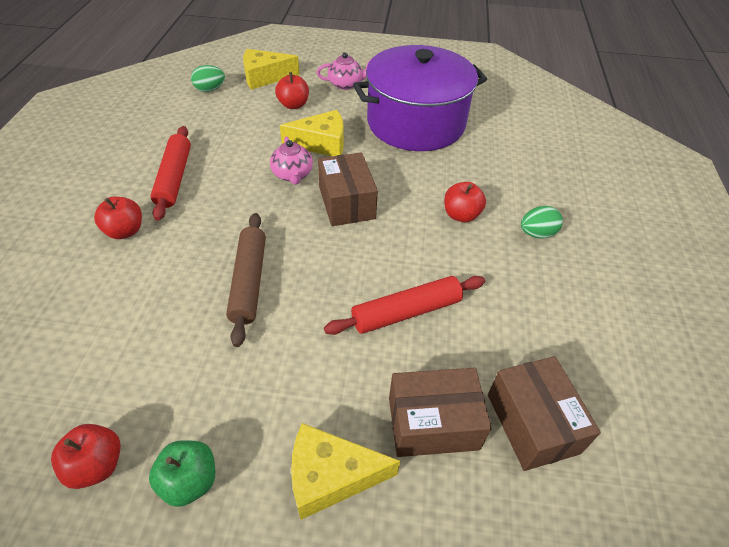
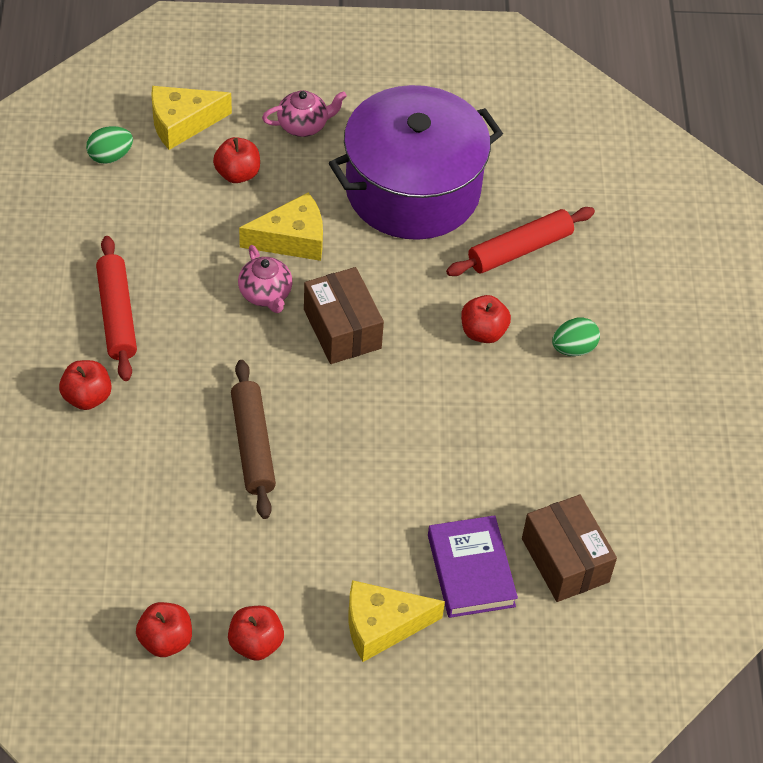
camera: 10 degrees left, 5 degrees up
green apple [149,440,215,507] -> red apple [228,606,284,661]
red rolling pin [324,276,485,335] -> red rolling pin moved to [446,207,595,276]
brown box [389,368,492,457] -> purple book [428,515,518,618]

